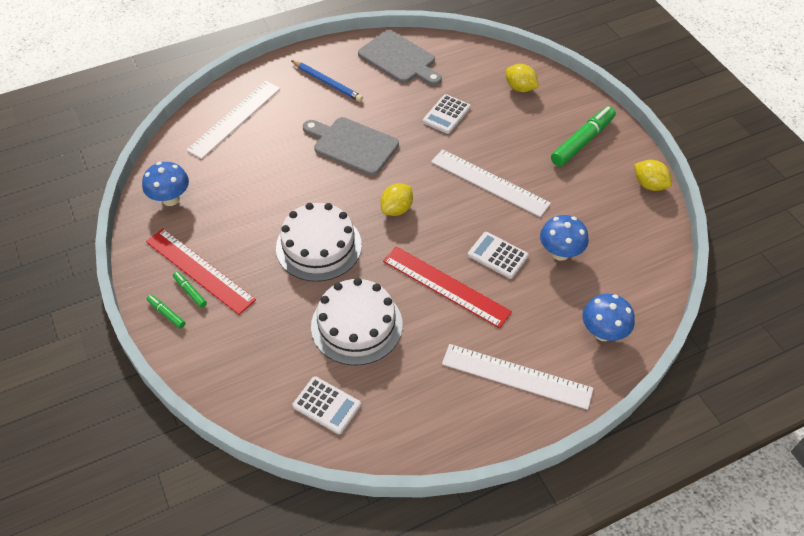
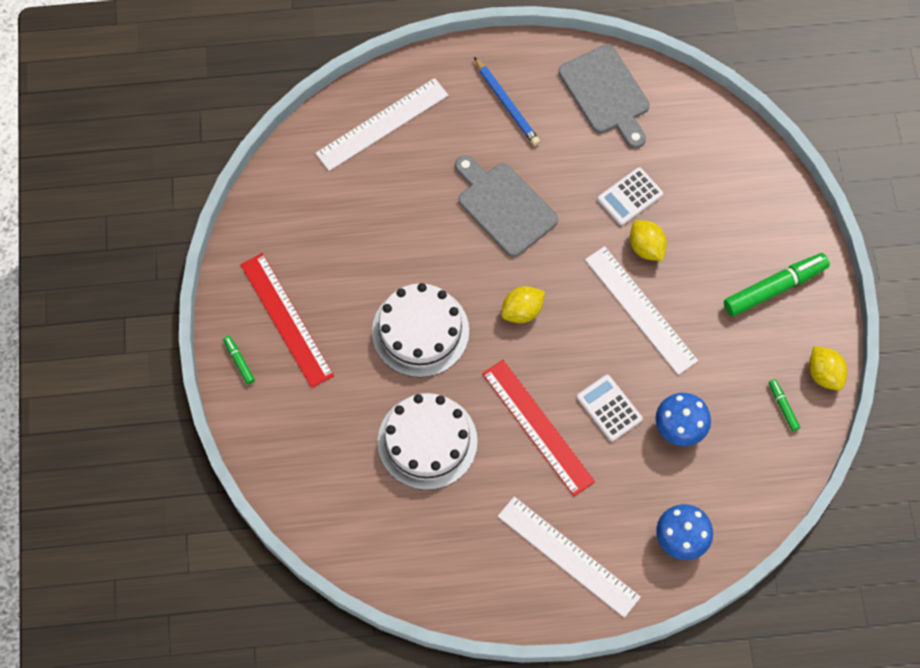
camera: 20 degrees right, 15 degrees up
blue mushroom [142,162,189,206] -> none
green marker [173,272,207,308] -> green marker moved to [769,379,800,431]
white calculator [292,376,361,434] -> none
yellow lemon [506,64,539,92] -> yellow lemon moved to [630,220,667,261]

